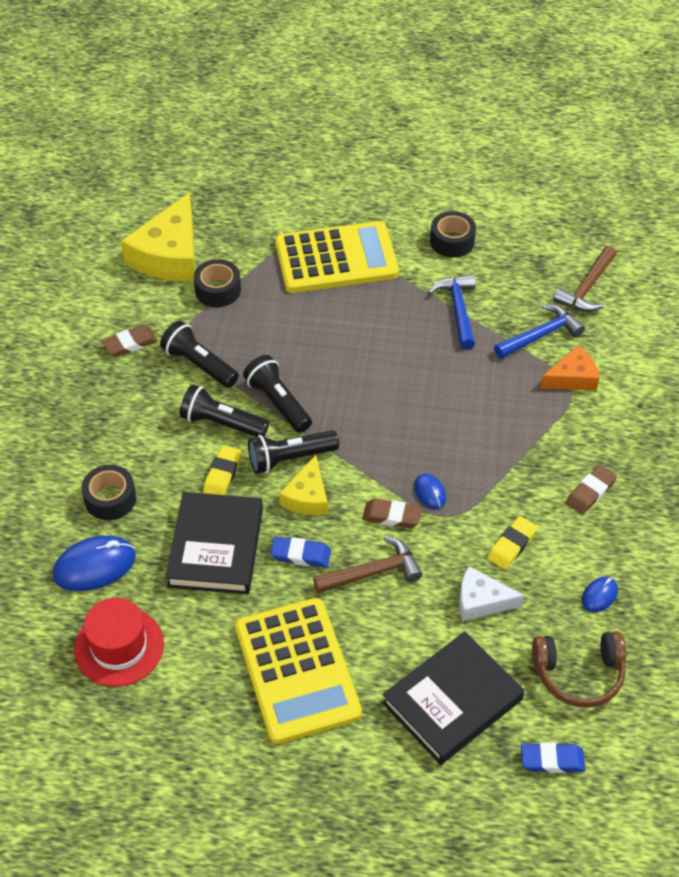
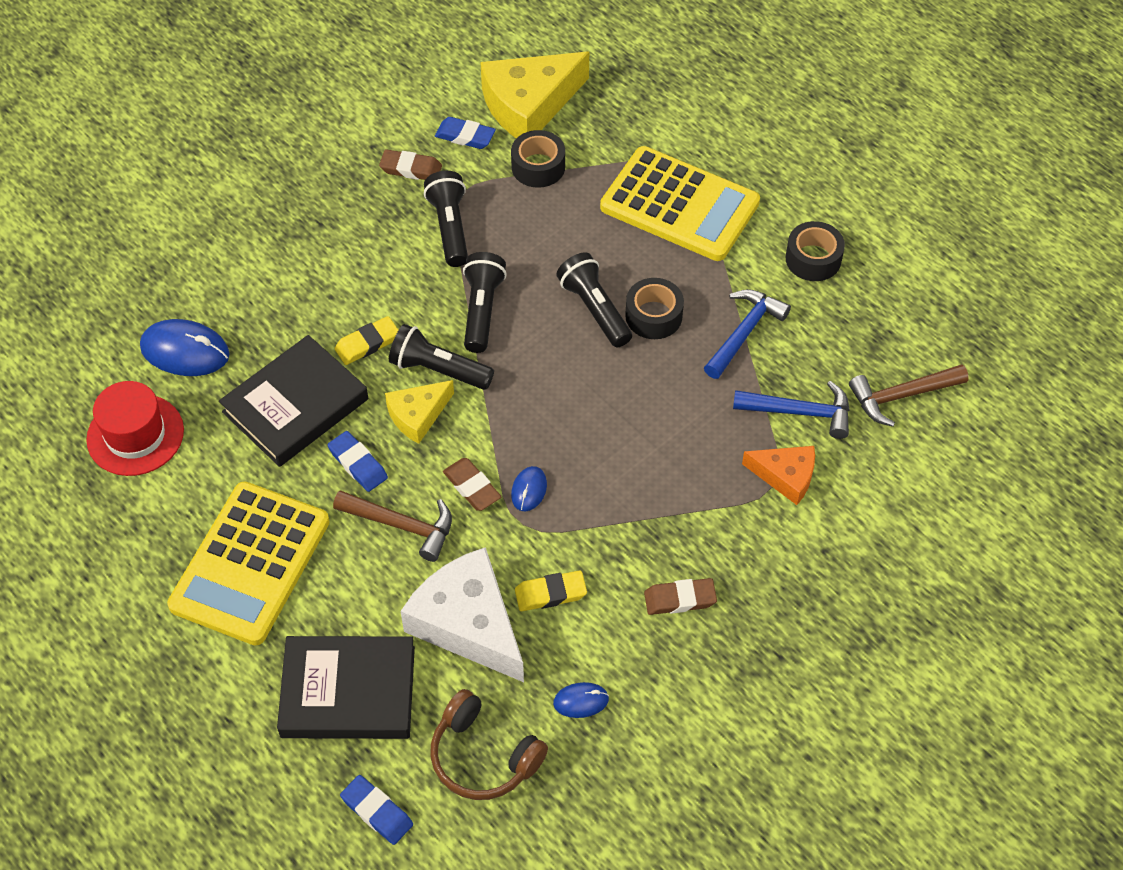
camera: 40 degrees right, 5 degrees up
black tape [81,465,136,520] -> black tape moved to [625,278,684,339]
black flashlight [180,384,269,437] -> black flashlight moved to [556,252,632,347]
white cheese [459,566,524,621] -> white cheese [401,547,524,682], size x1.78
none -> blue eraser [435,117,496,149]

